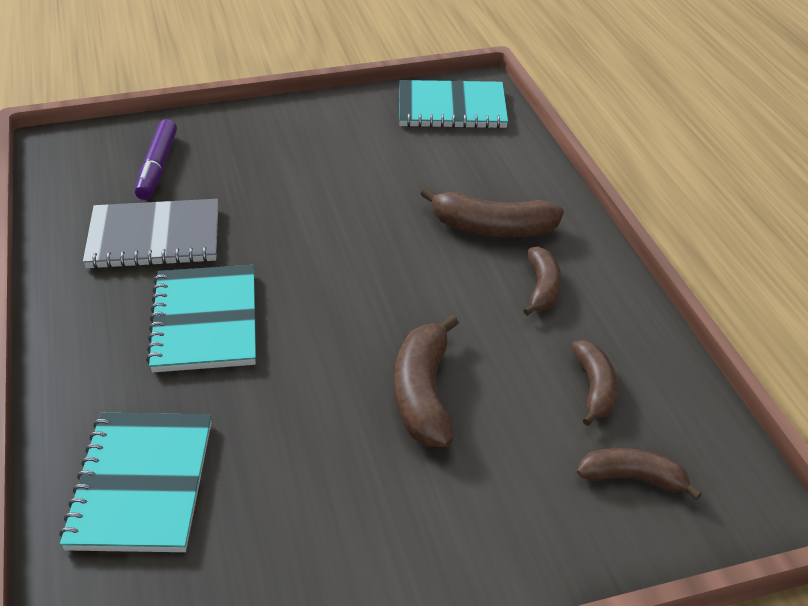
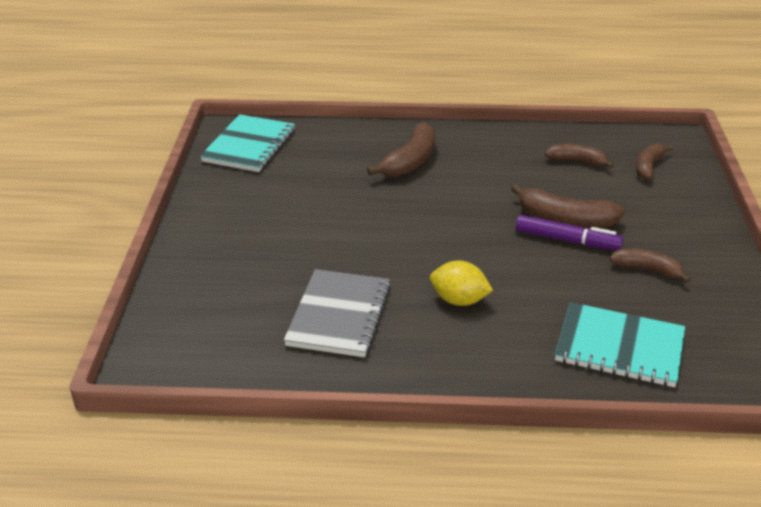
camera: 70 degrees left, 5 degrees down
purple marker [135,119,177,200] -> purple marker moved to [516,215,623,250]
turquoise notebook [146,265,256,372] -> yellow lemon [430,261,493,306]
brown banana [523,246,561,316] -> brown banana moved to [610,248,691,283]

